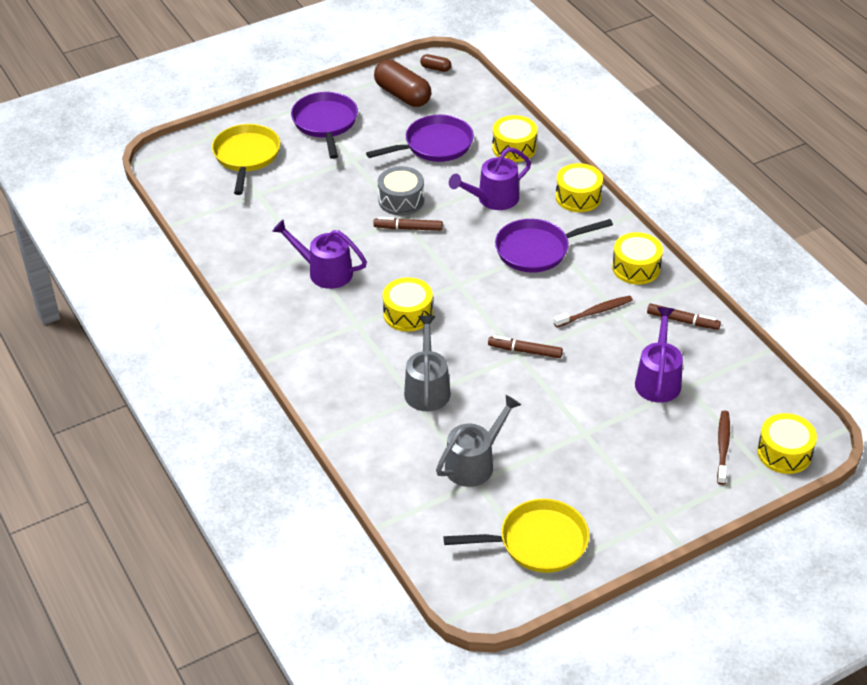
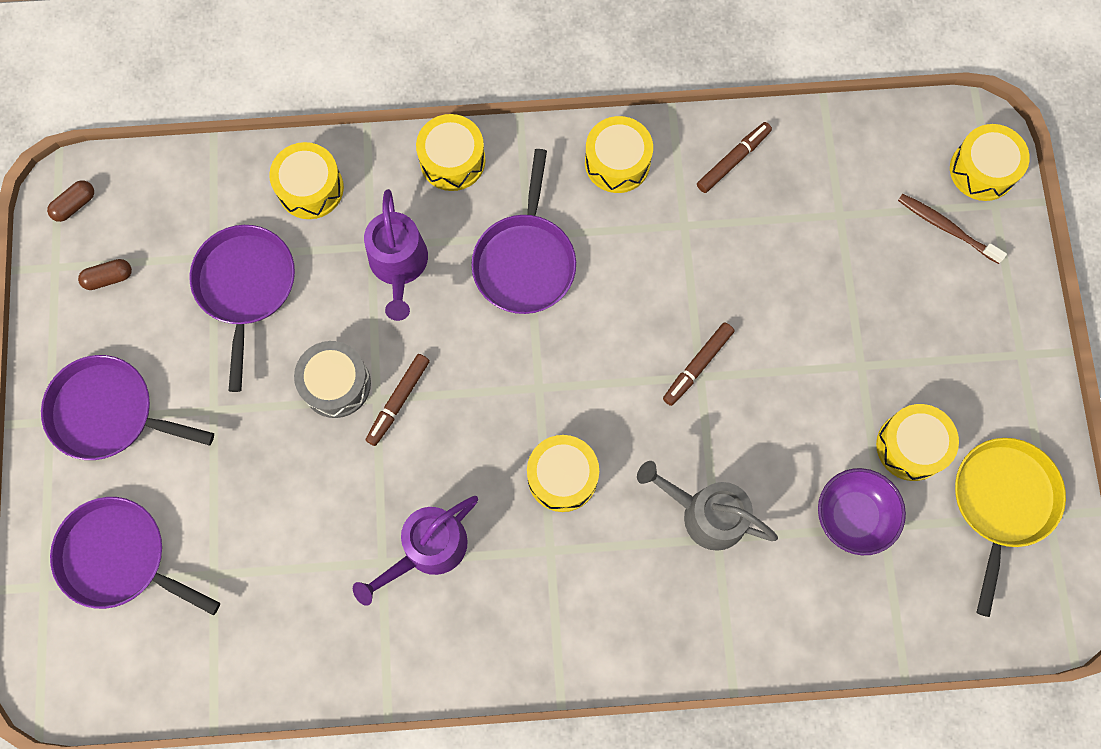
camera: 65 degrees left, 30 degrees up
yellow pan [212,124,280,195] -> purple pan [50,497,220,615]
brown capsule [374,60,431,107] -> brown capsule [78,259,132,290], size x0.47
grey watering can [436,395,521,487] -> purple bowl [818,468,906,555]
brown toothbrush [554,296,633,327] -> none
purple watering can [635,307,683,403] -> none
none -> yellow drum [876,404,959,481]

